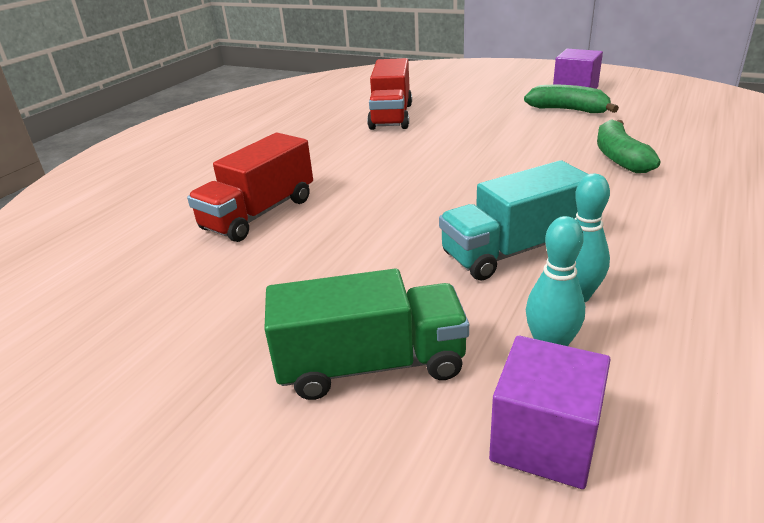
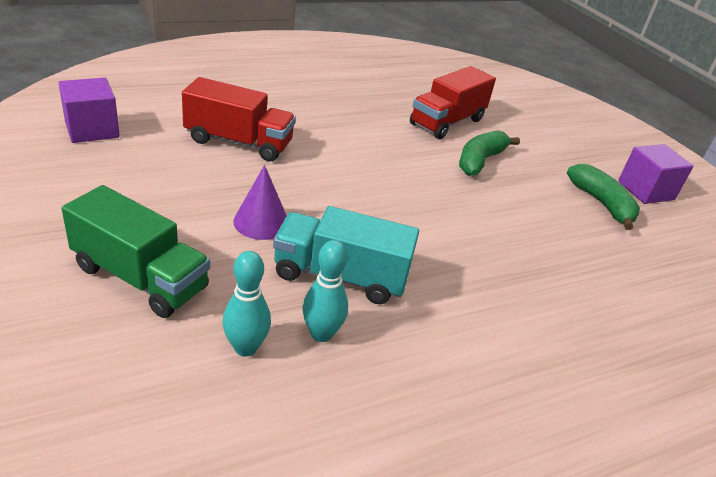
camera: 30 degrees right, 5 degrees up
red truck [187,133,313,242] -> red truck turned 150 degrees counterclockwise [182,77,296,162]
purple cube [489,335,611,489] -> purple cube moved to [58,78,120,143]
green banana [597,120,661,173] -> green banana moved to [459,130,520,176]
none -> purple cone [233,165,287,240]

